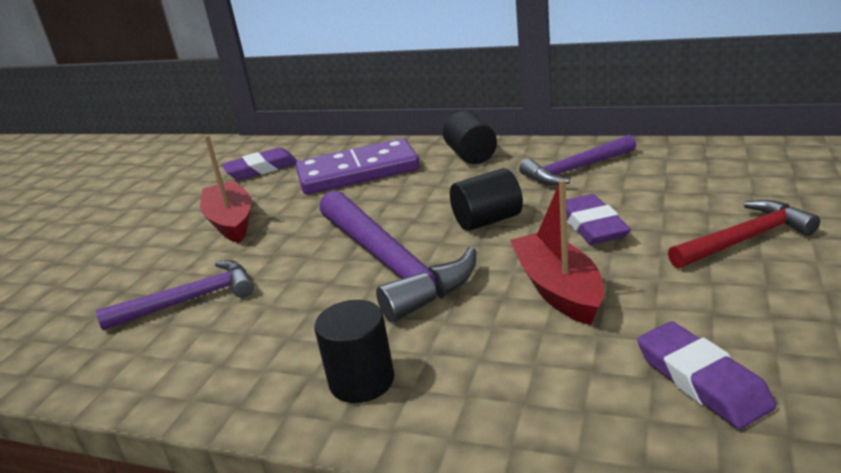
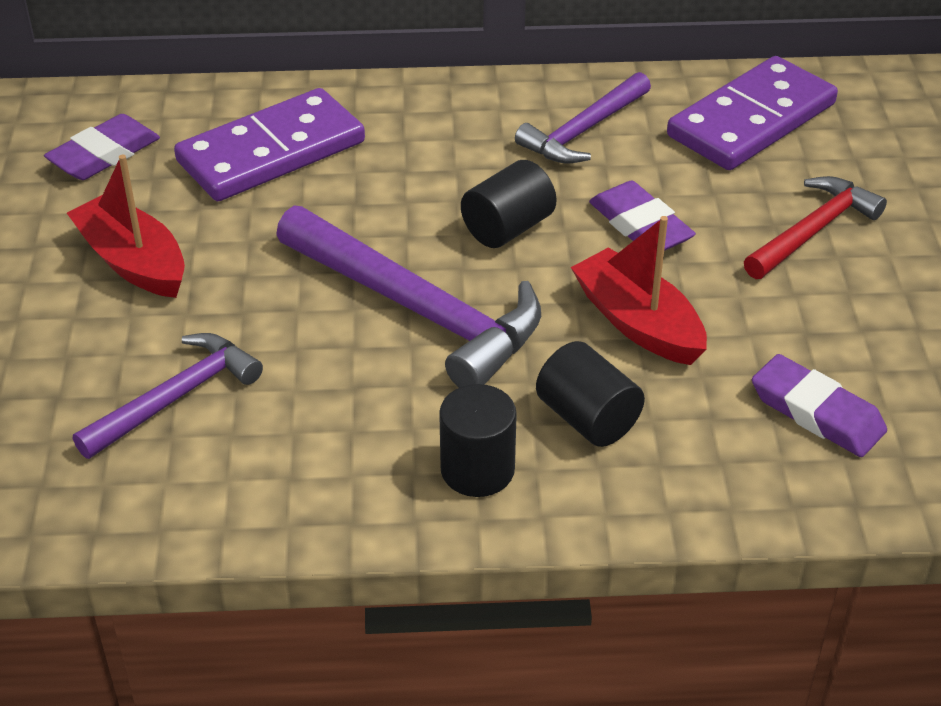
camera: 25 degrees left, 15 degrees up
black cylinder [443,111,497,164] -> black cylinder moved to [536,341,645,447]
none -> purple domino [667,56,838,170]

